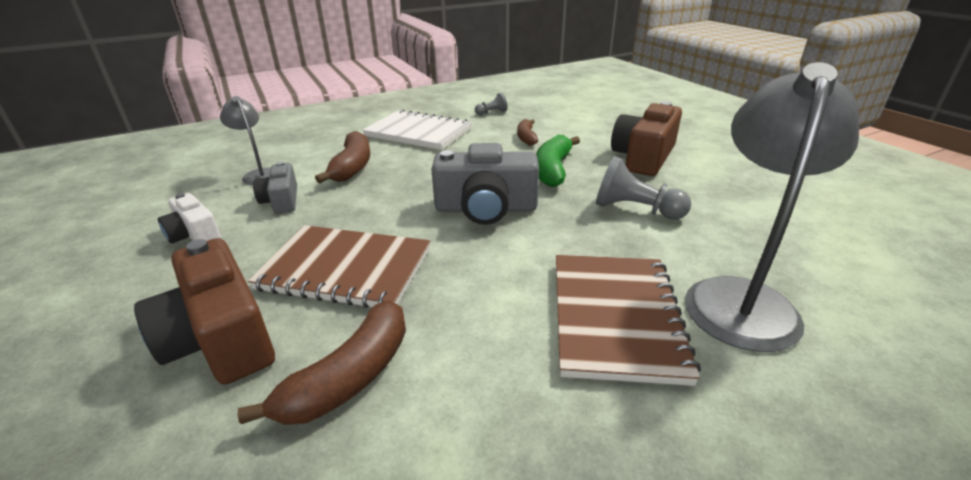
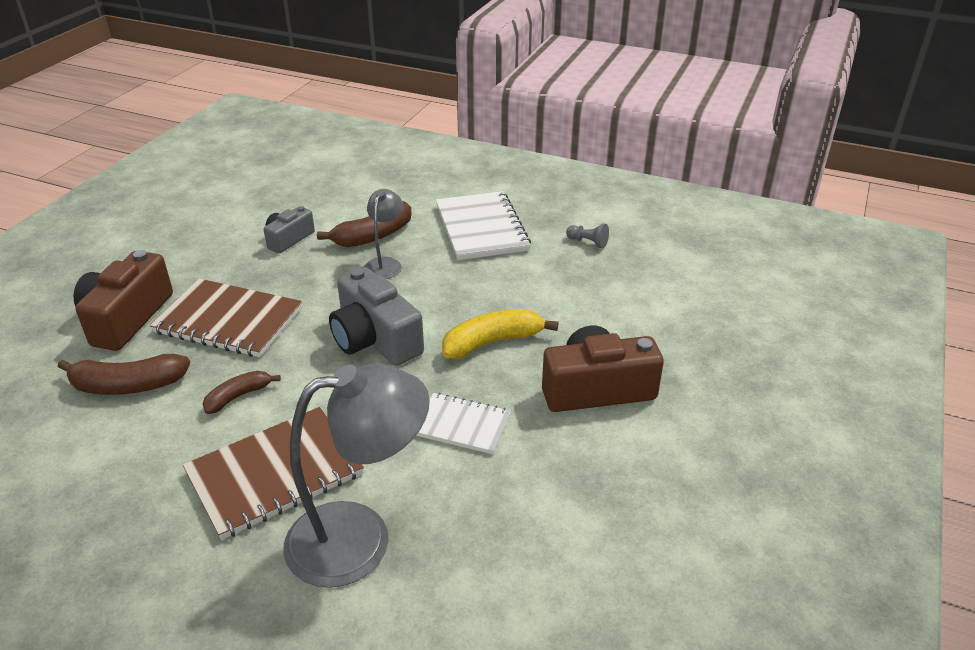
camera: 50 degrees right, 5 degrees up
white camera [158,193,221,243] -> none
grey lamp [220,96,271,186] -> grey lamp moved to [364,189,403,279]
brown notebook [248,225,430,308] -> brown notebook turned 45 degrees counterclockwise [150,279,302,357]
brown banana [517,119,538,146] -> brown banana moved to [203,371,281,414]
green banana [536,135,580,187] -> yellow banana [442,309,559,359]
grey pawn [596,156,691,220] -> white notebook [416,393,511,454]

